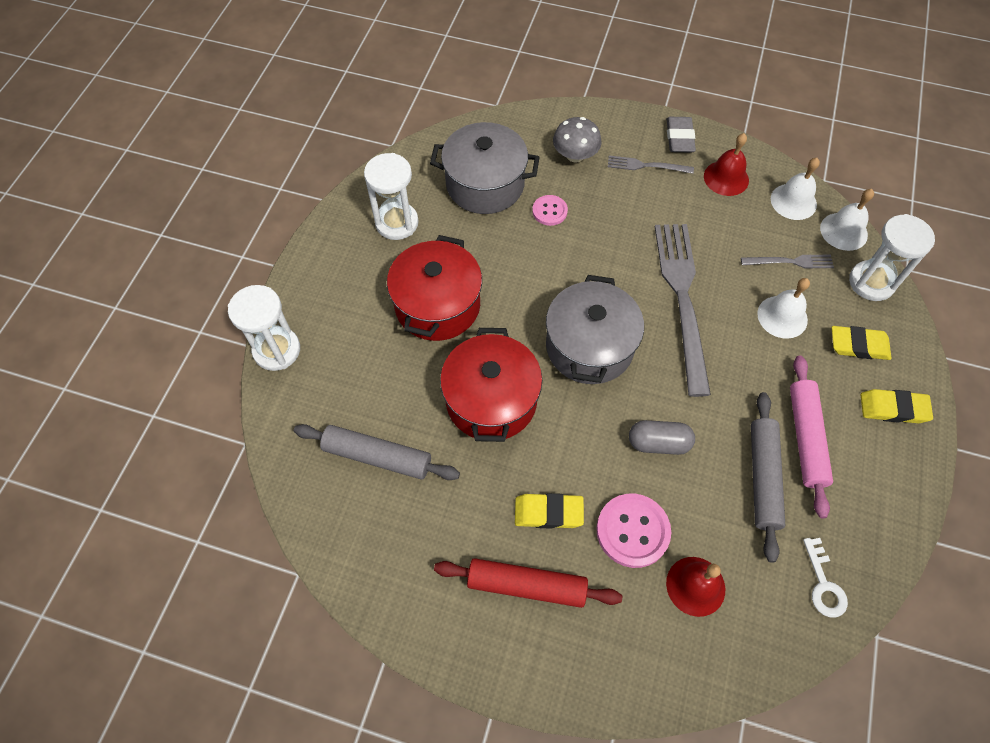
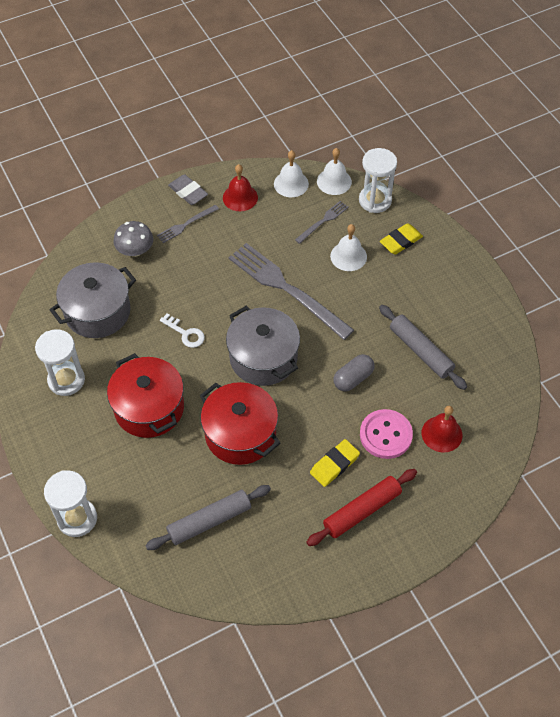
camera: 45 degrees left, 5 degrees down
pink button [532,195,568,226] -> none
pink rolling pin [790,356,833,518] -> none
white key [803,538,848,618] -> white key moved to [160,313,205,348]
yellow eraser [861,389,933,423] -> none

